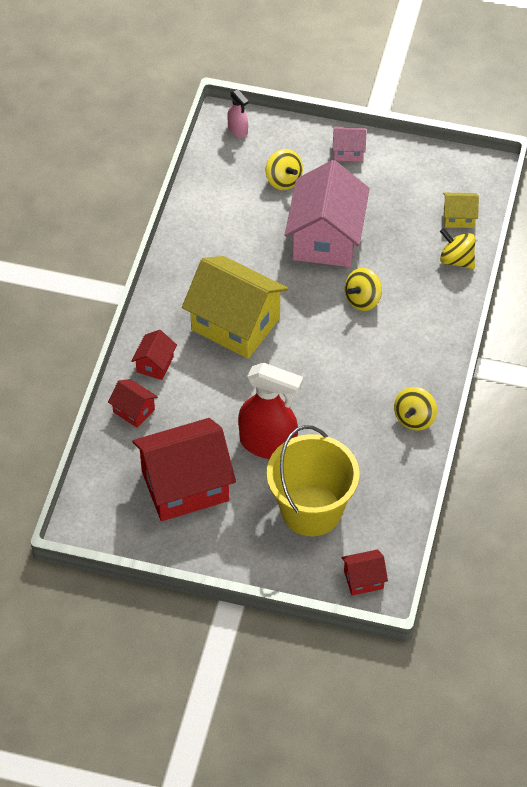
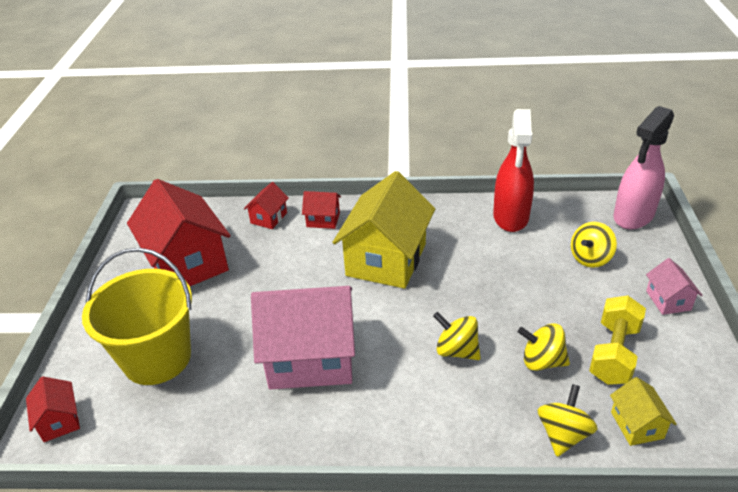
camera: 80 degrees right, 15 degrees down
pink spray bottle [227,89,249,138] -> pink spray bottle [613,106,674,230], size x2.08
red spray bottle [238,362,303,459] -> red spray bottle moved to [493,109,534,232]
pink house [285,160,370,267] -> pink house moved to [251,286,355,389]
yellow spinning top [394,387,437,431] -> yellow spinning top moved to [518,323,570,371]
none -> yellow dumbbell [589,295,646,385]

